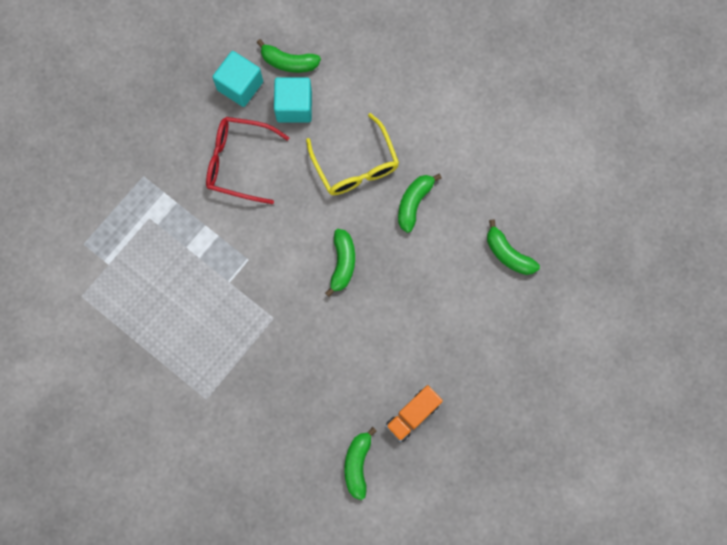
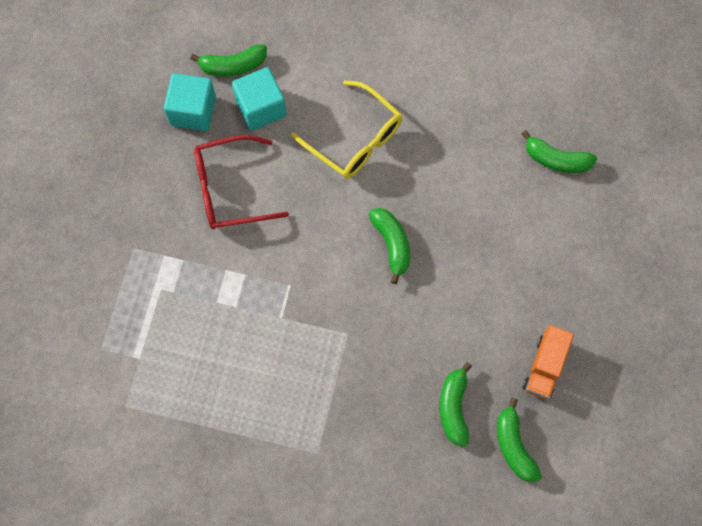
camera: 25 degrees left, 5 degrees down
green banana [398,174,442,233] -> green banana moved to [439,362,472,447]

